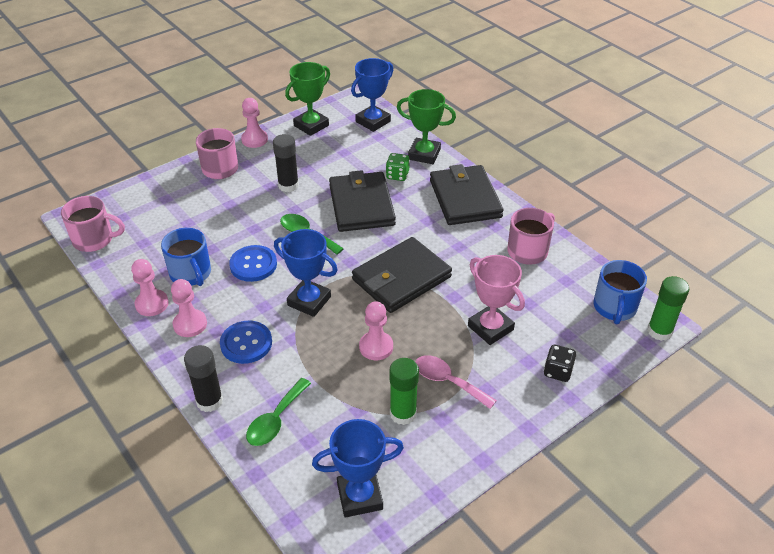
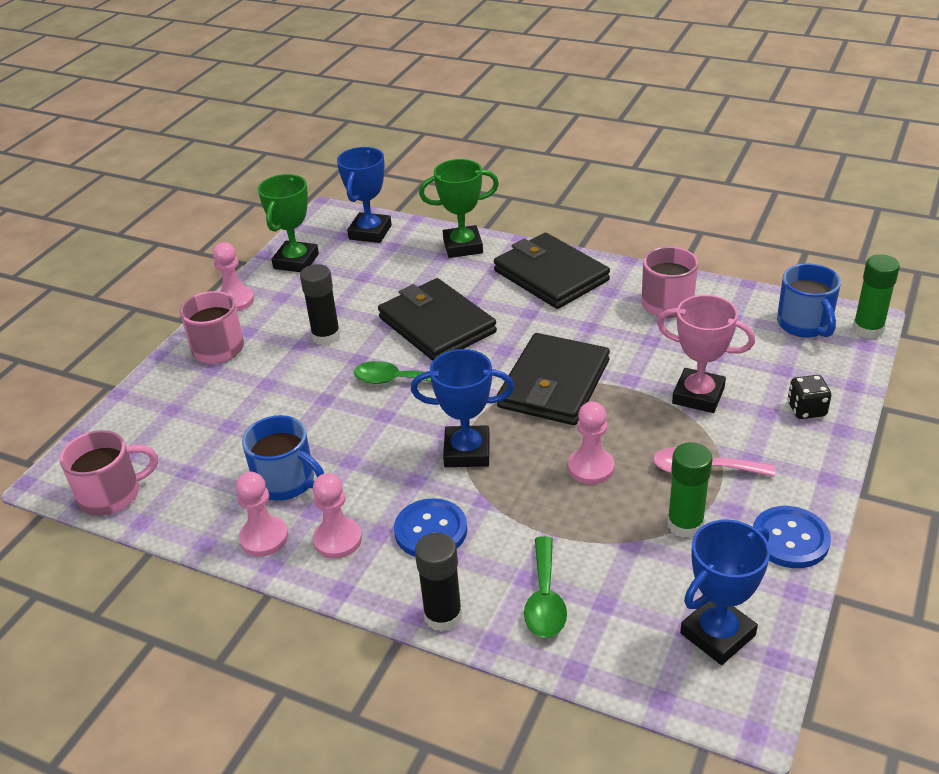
camera: 25 degrees left, 5 degrees down
blue button [229,245,277,282] -> blue button moved to [753,506,831,568]
green dice [386,153,410,181] -> none

